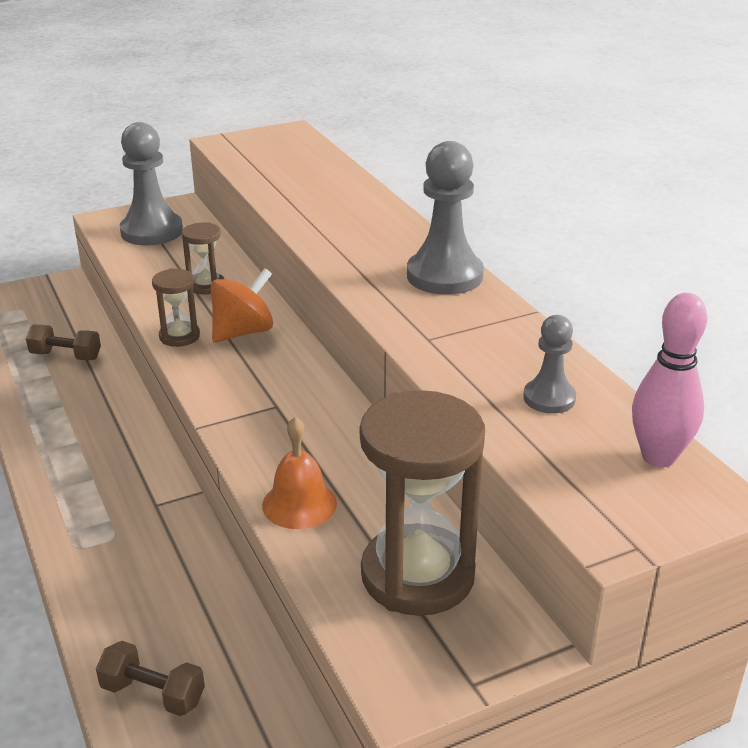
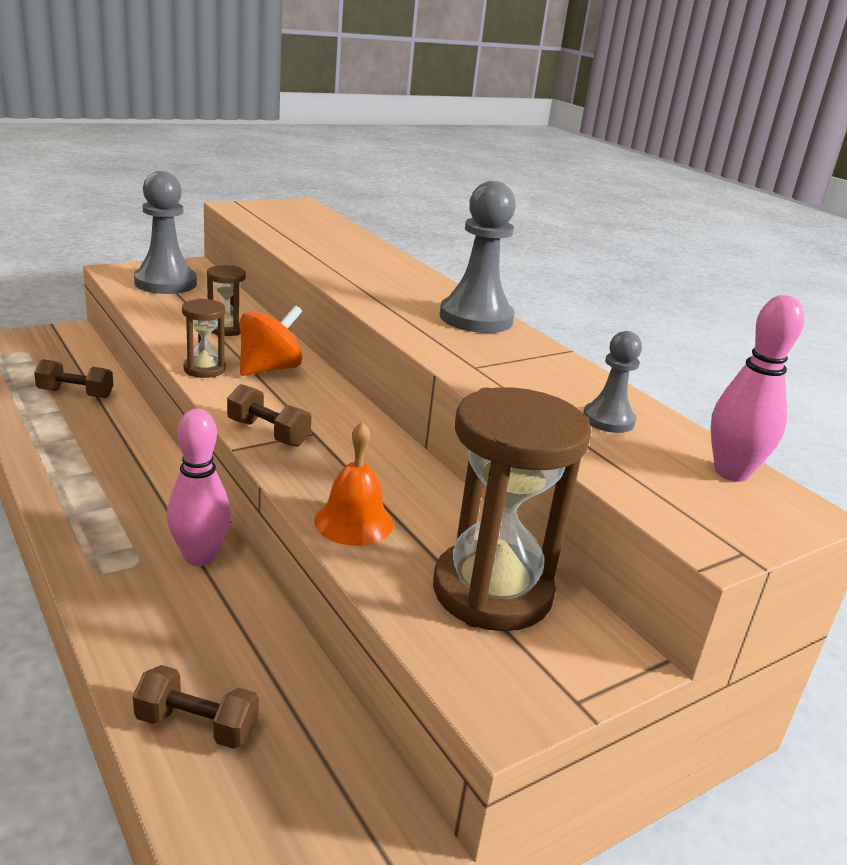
camera: 10 degrees left, 5 degrees down
none -> pink bowling pin [167,409,231,566]
none -> brown dumbbell [227,384,312,447]

